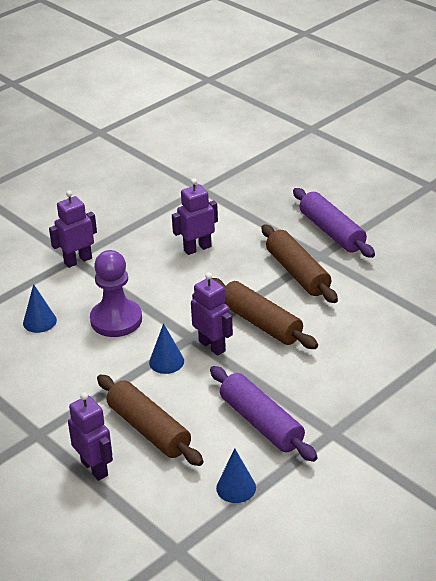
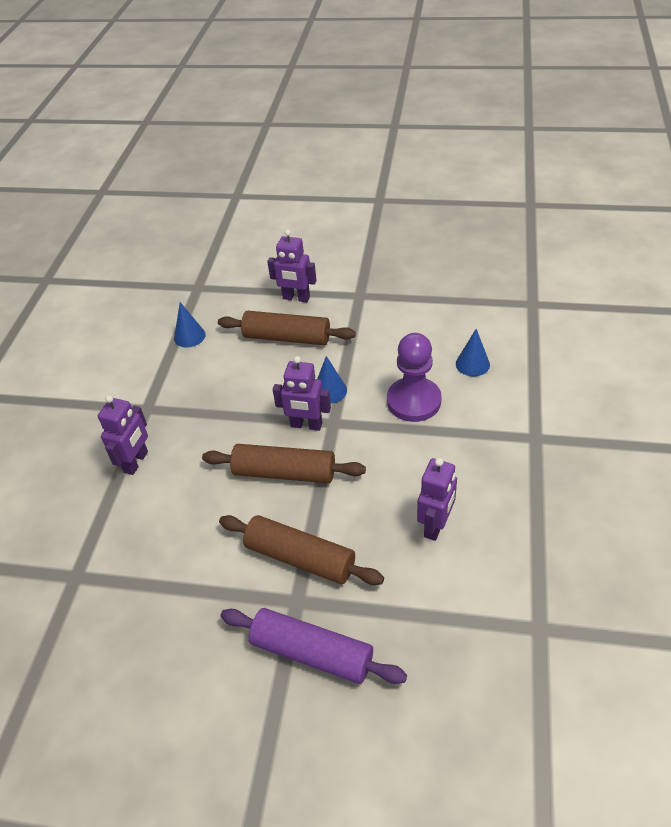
camera: 145 degrees right, 10 degrees up
purple robot [49,190,97,268] -> purple robot moved to [98,395,148,475]
purple rolling pin [210,366,318,462] -> none

